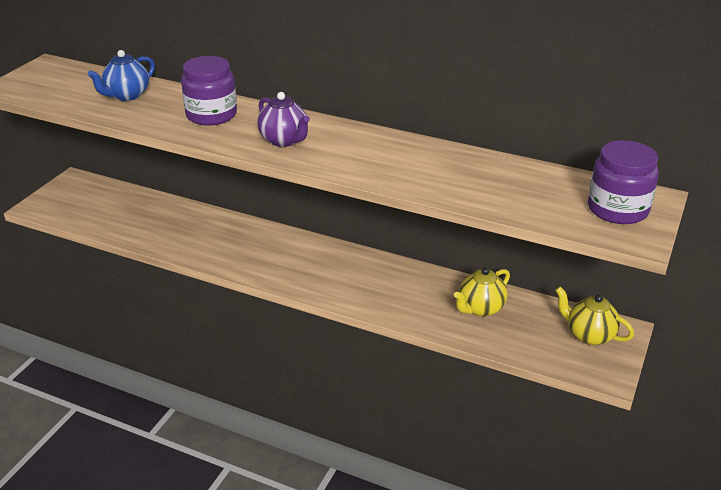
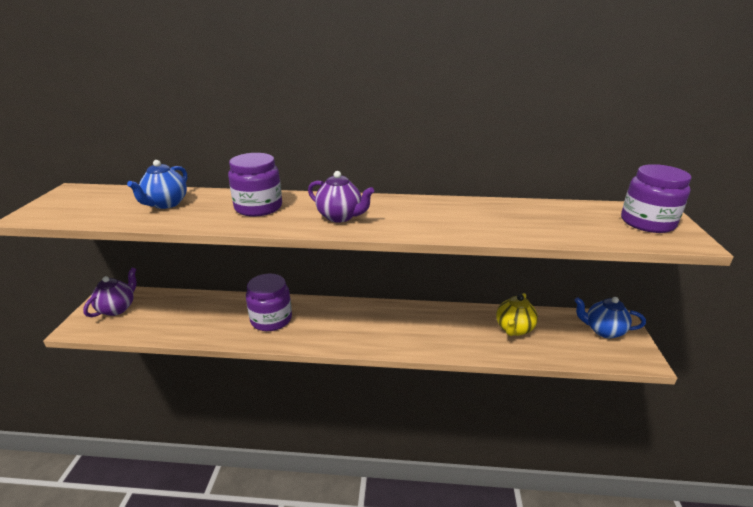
camera: 20 degrees left, 5 degrees down
yellow teapot [555,287,634,345] -> blue teapot [574,297,646,338]
none -> purple teapot [83,267,137,317]
none -> purple jar [246,273,292,331]

